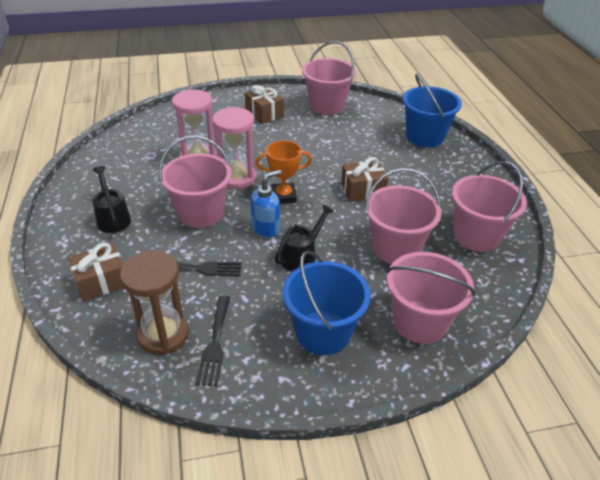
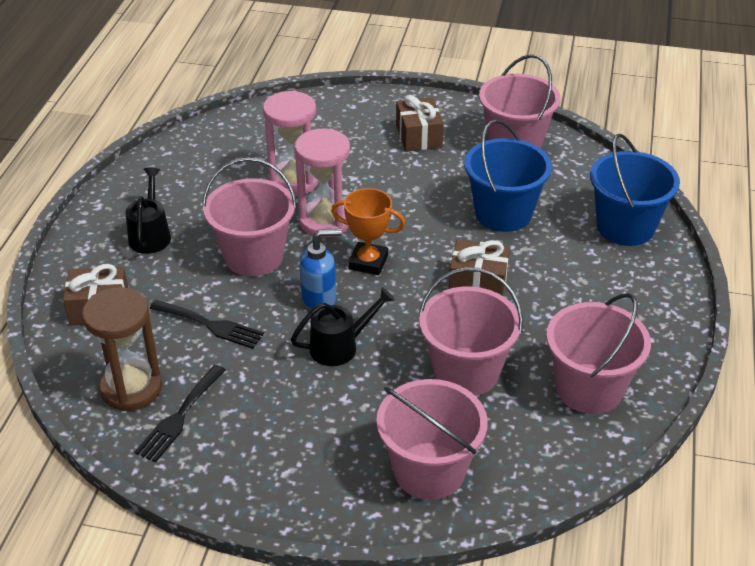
camera: 25 degrees right, 0 degrees up
blue bucket [282,250,371,355] -> blue bucket moved to [464,119,552,232]

